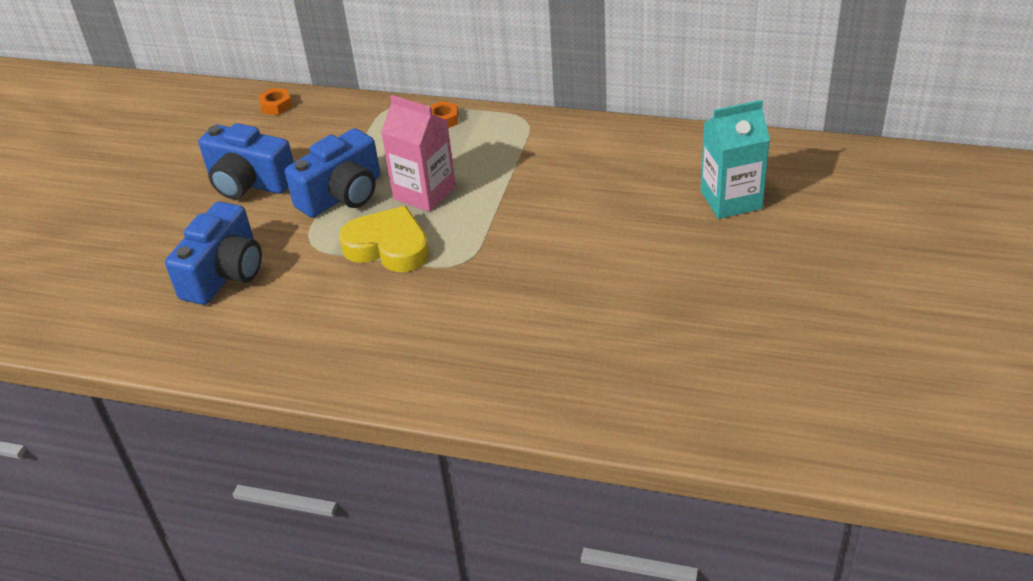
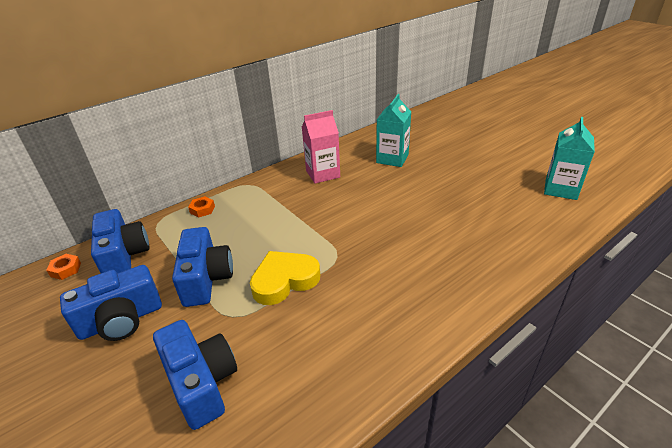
camera: 55 degrees left, 5 degrees down
pink carton [381,95,456,212] -> pink carton moved to [302,110,340,184]
none -> blue camera [91,209,150,273]
none -> turquoise carton [544,117,595,200]

